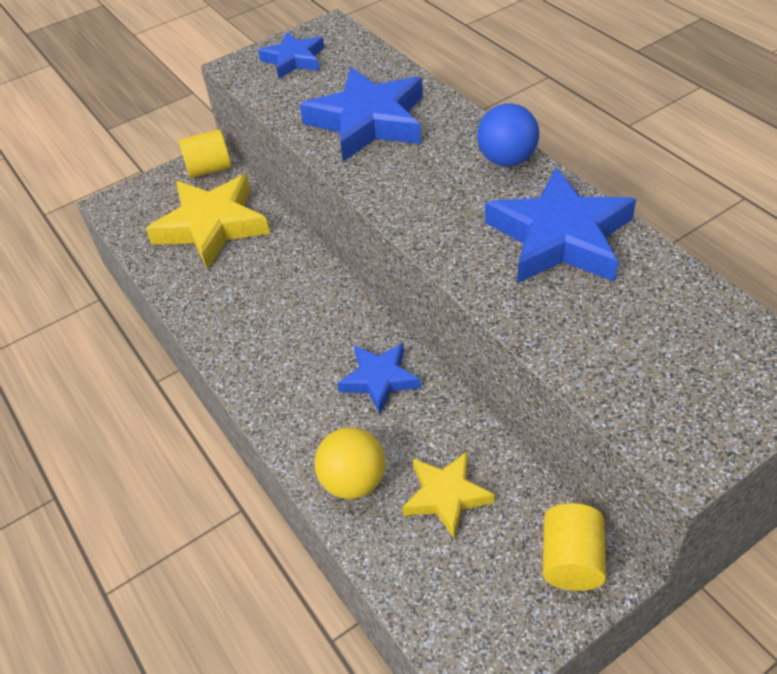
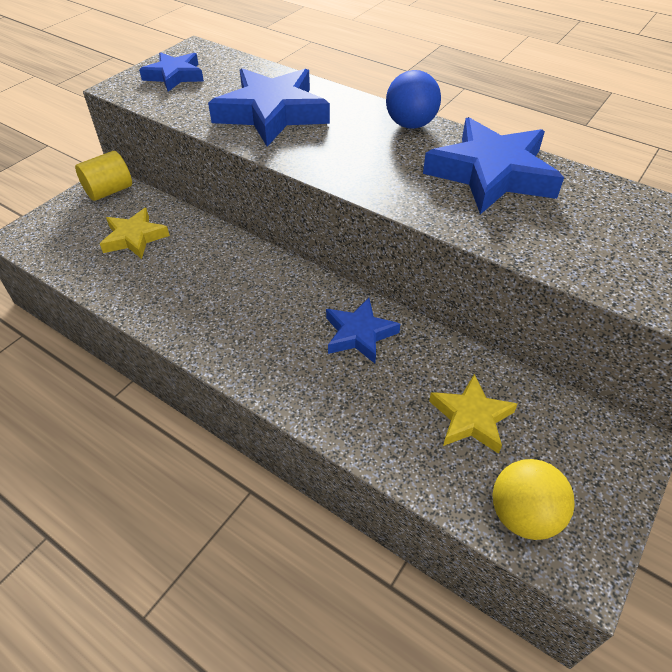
camera: 25 degrees left, 0 degrees up
yellow star [146,174,270,270] -> yellow star [100,208,170,259], size x0.58
yellow ball [314,427,385,499] -> yellow ball moved to [492,459,575,540]
yellow cylinder [543,503,606,591] -> none

